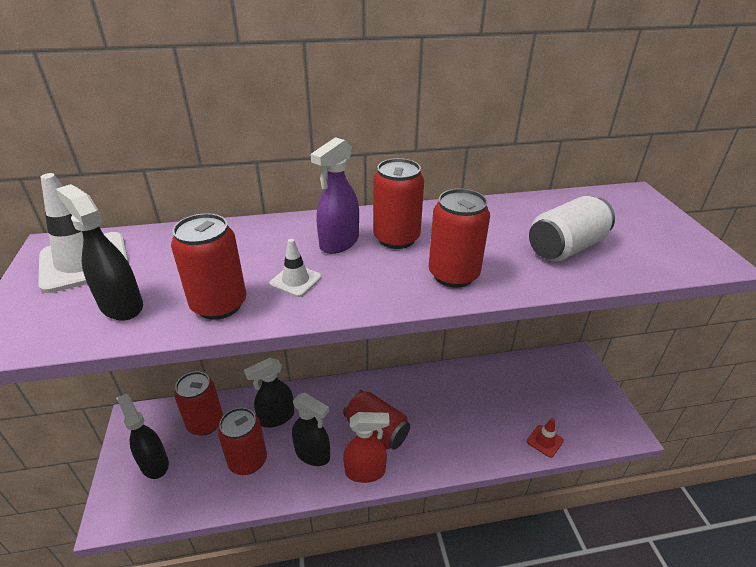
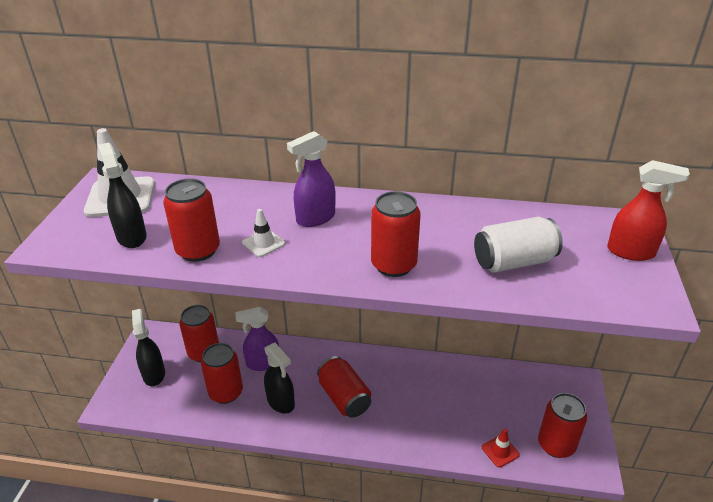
camera: 20 degrees right, 0 degrees up
black spray bottle [244,358,294,428] -> purple spray bottle [235,307,279,371]
red spray bottle [343,412,390,483] -> red spray bottle moved to [607,160,690,261]
red can [373,158,424,249] -> red can moved to [538,393,587,458]

